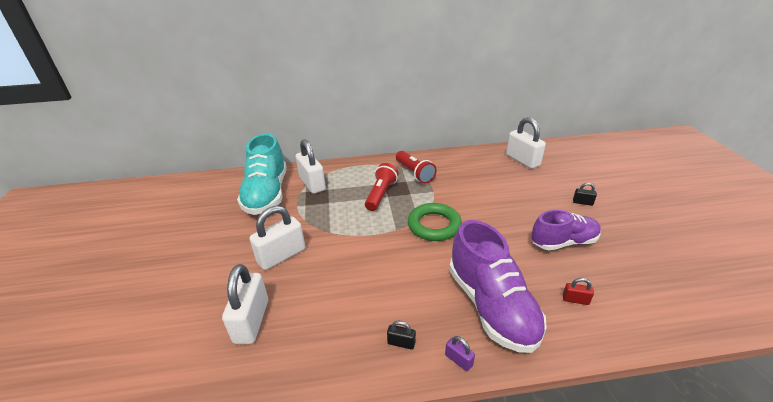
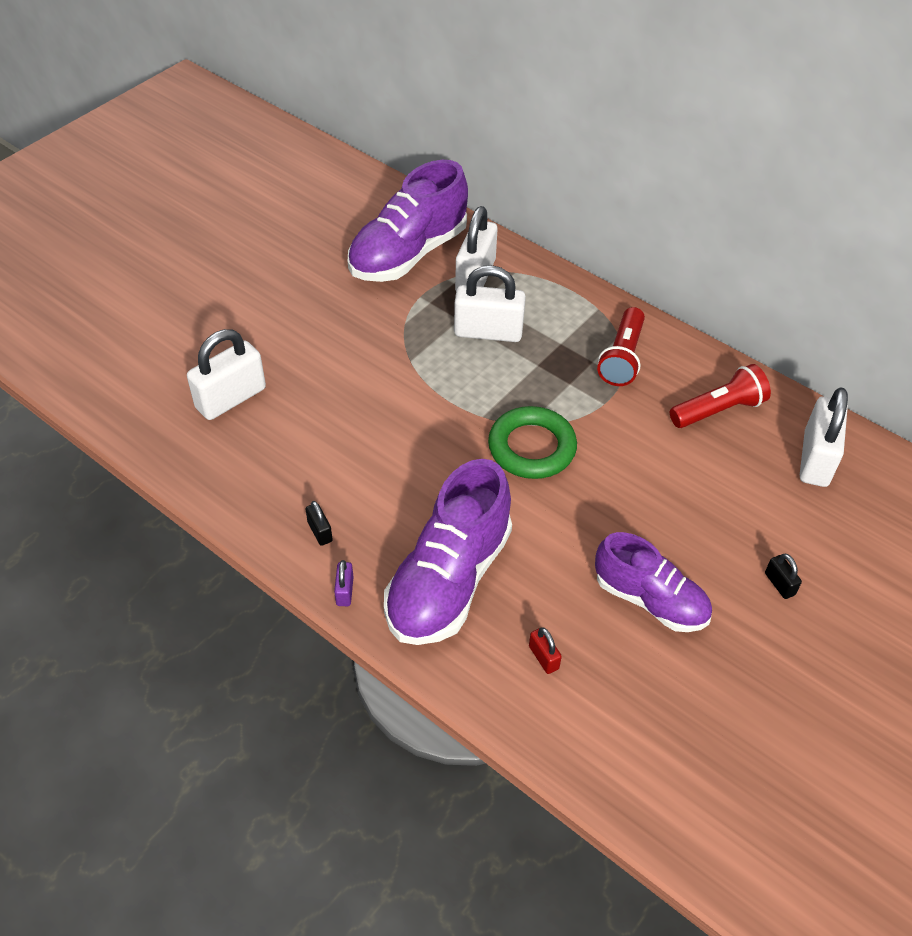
camera: 45 degrees right, 15 degrees up
turquoise shoe [237,134,287,215] -> purple shoe [348,160,468,282]
white padlock [250,206,305,270] -> white padlock moved to [454,265,526,342]
red flashlight [365,163,398,211] -> red flashlight moved to [670,364,771,428]

